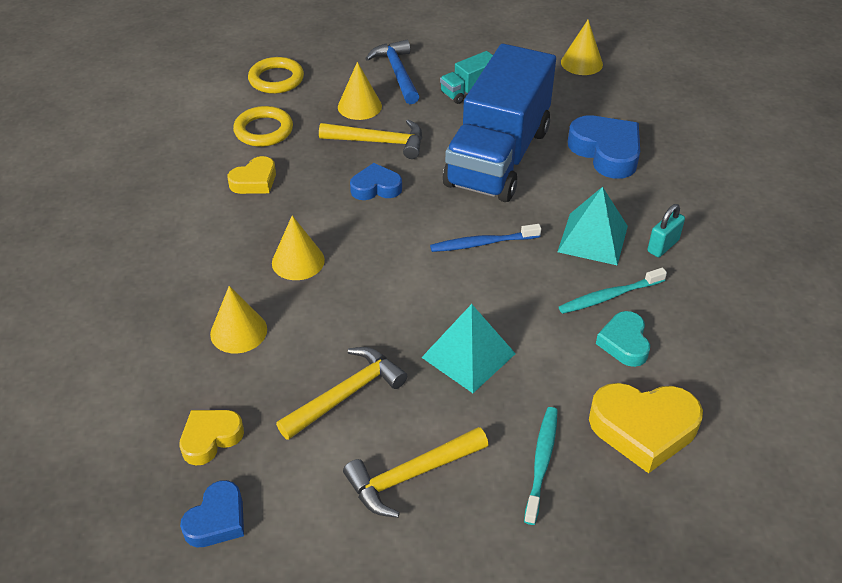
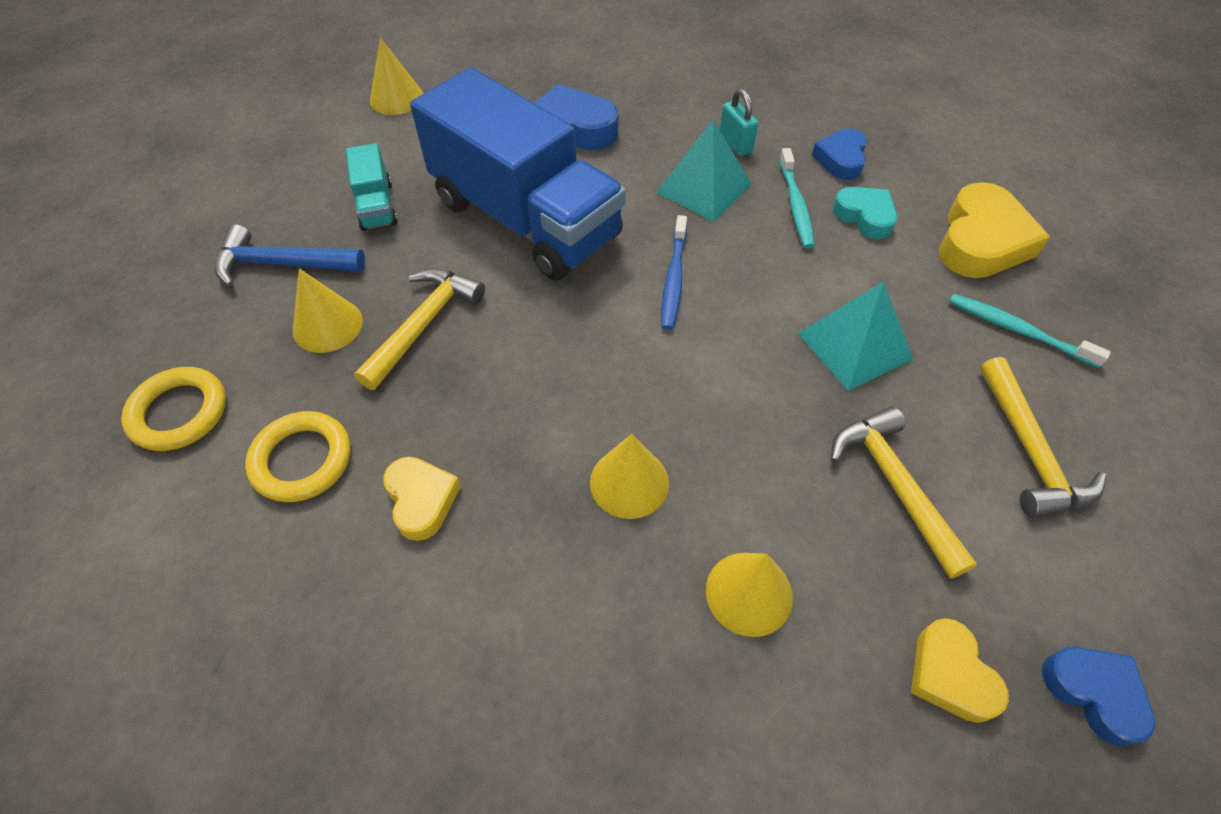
camera: 70 degrees left, 10 degrees up
blue heart [350,163,402,200] -> blue heart moved to [812,128,867,180]
turquoise heart [596,311,650,367] -> turquoise heart turned 150 degrees counterclockwise [833,187,897,239]

